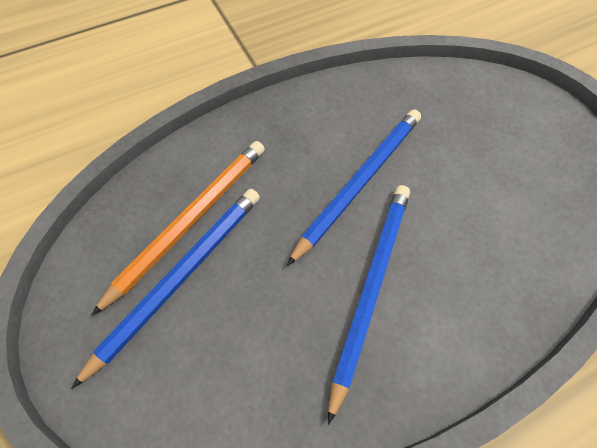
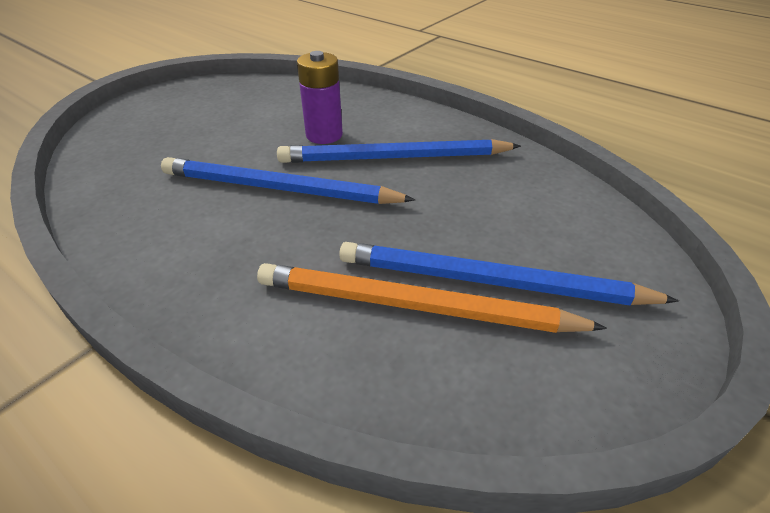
camera: 115 degrees left, 20 degrees down
none -> purple battery [297,51,343,144]

